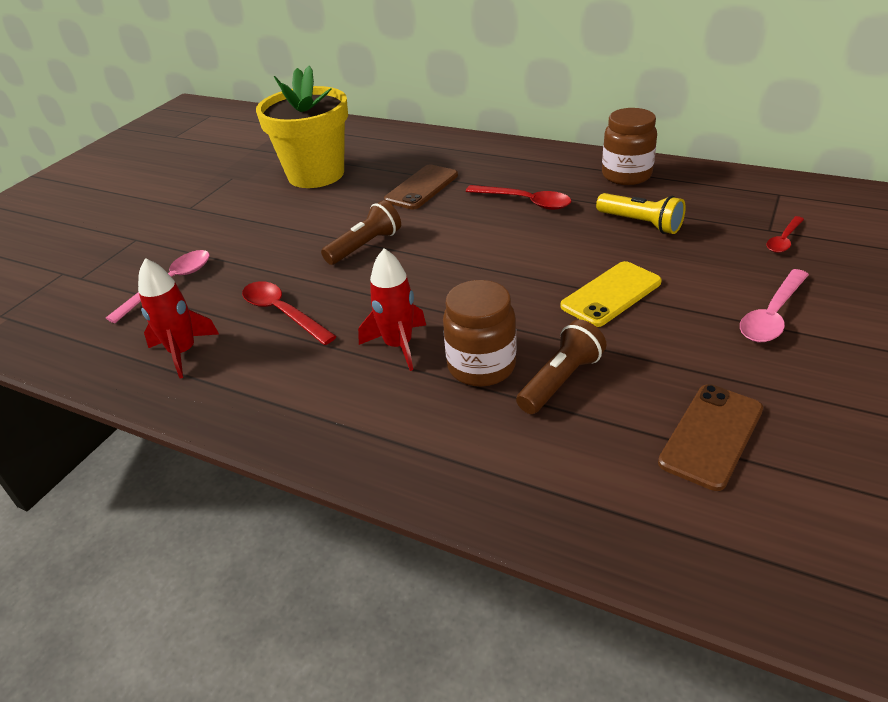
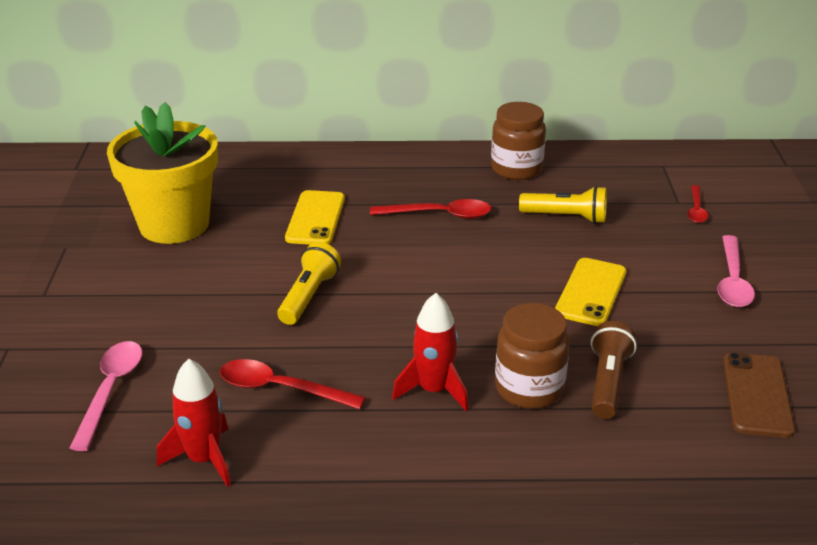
camera: 30 degrees left, 5 degrees down
brown flashlight [321,200,401,265] -> yellow flashlight [277,242,341,325]
brown phone [384,164,458,210] -> yellow phone [285,190,345,245]

